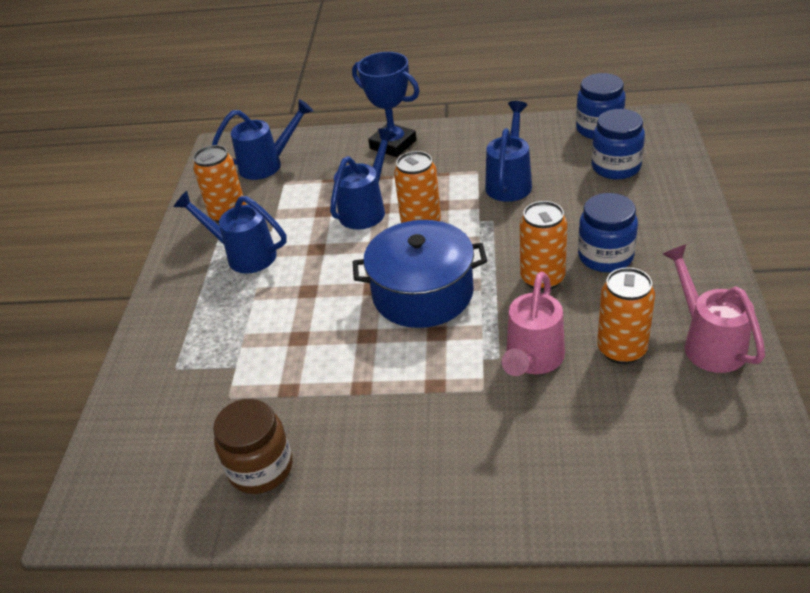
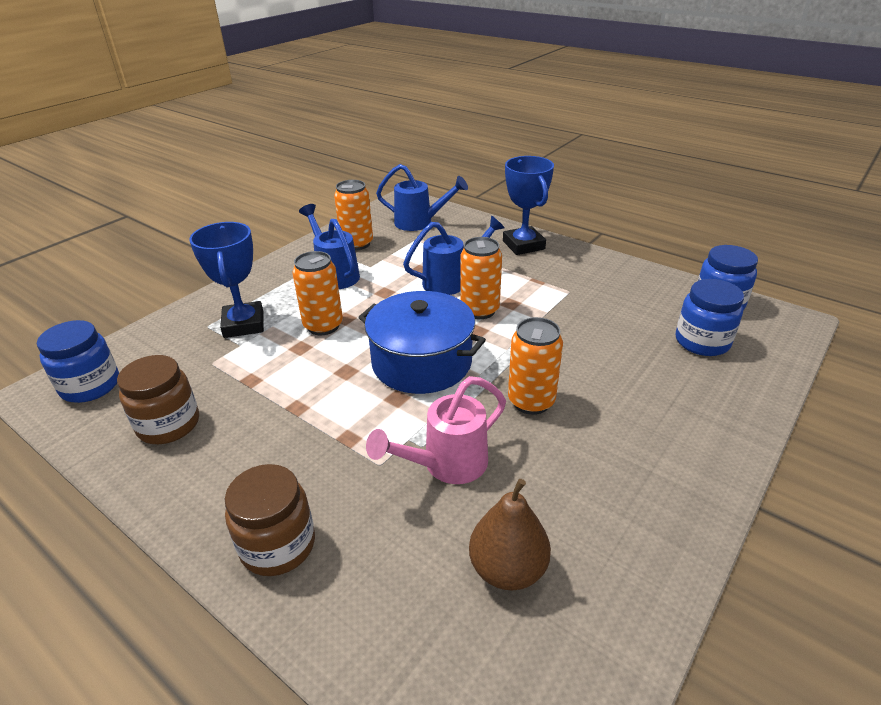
camera: 30 degrees right, 5 degrees down
blue watering can [485,101,532,202] -> none
blue jar [578,193,638,272] -> blue jar moved to [37,320,119,403]
orange can [597,267,655,364] -> orange can moved to [292,251,343,335]
pink watering can [663,244,765,373] -> none
none -> blue trophy [189,222,264,338]
none -> brown jar [225,464,315,576]
none -> brown pear [469,479,551,590]

